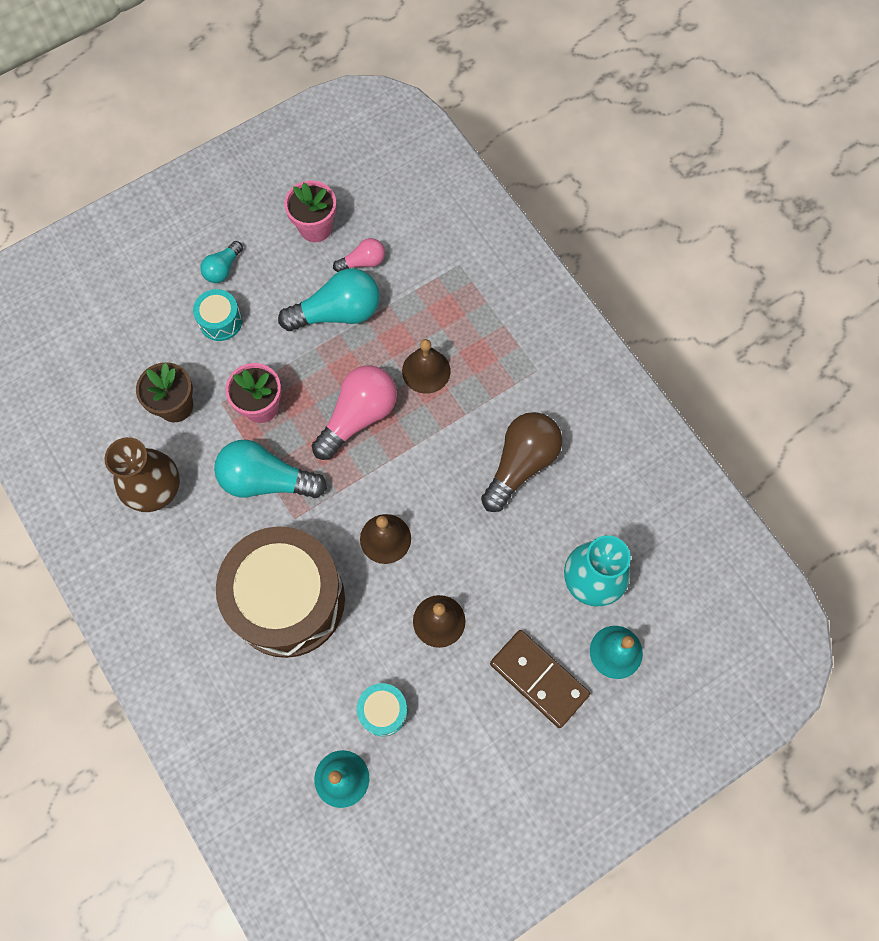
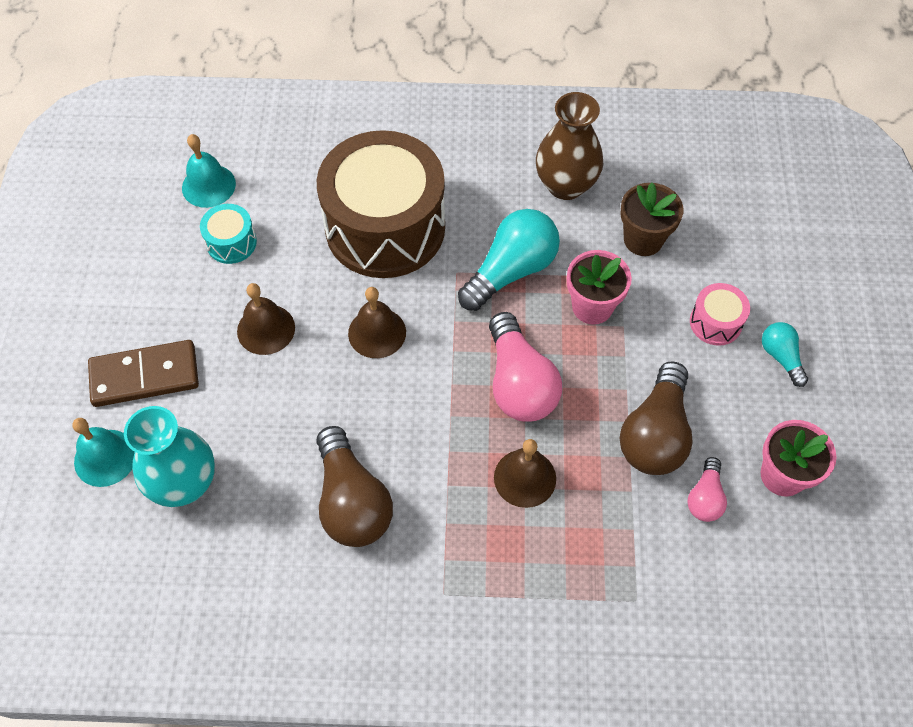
camera: 125 degrees right, 10 degrees down
turquoise drum [193,289,242,341] -> pink drum [690,283,750,346]
turquoise light bulb [278,268,379,331] -> brown light bulb [620,361,693,475]

